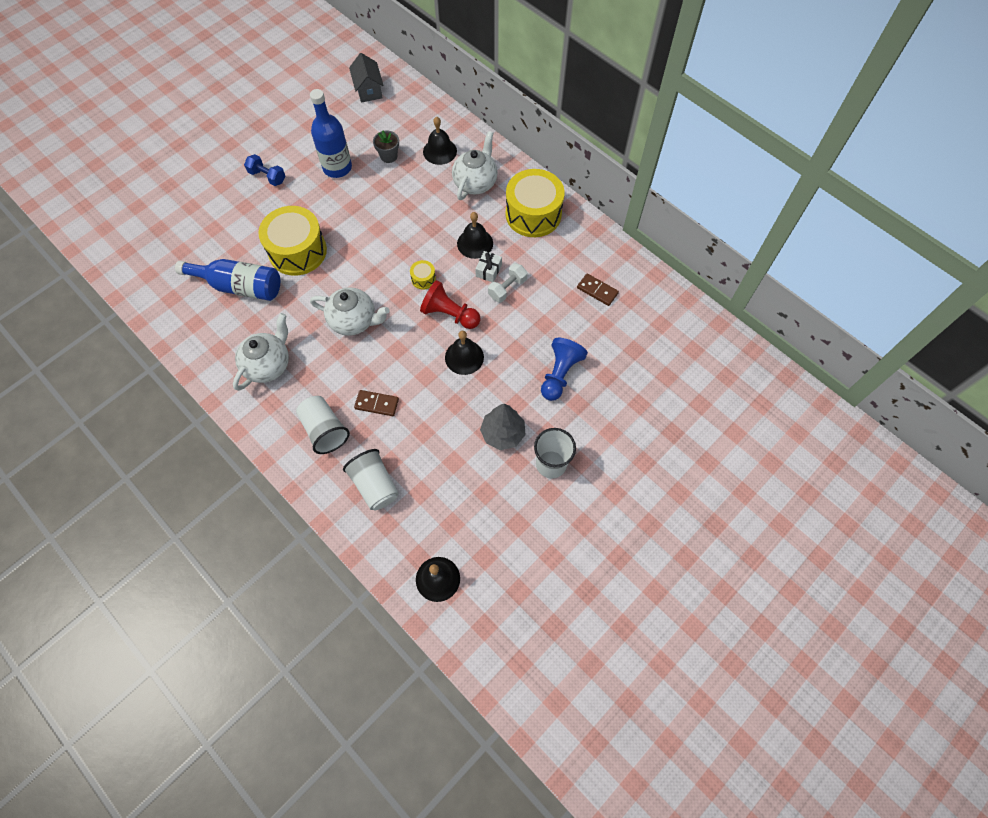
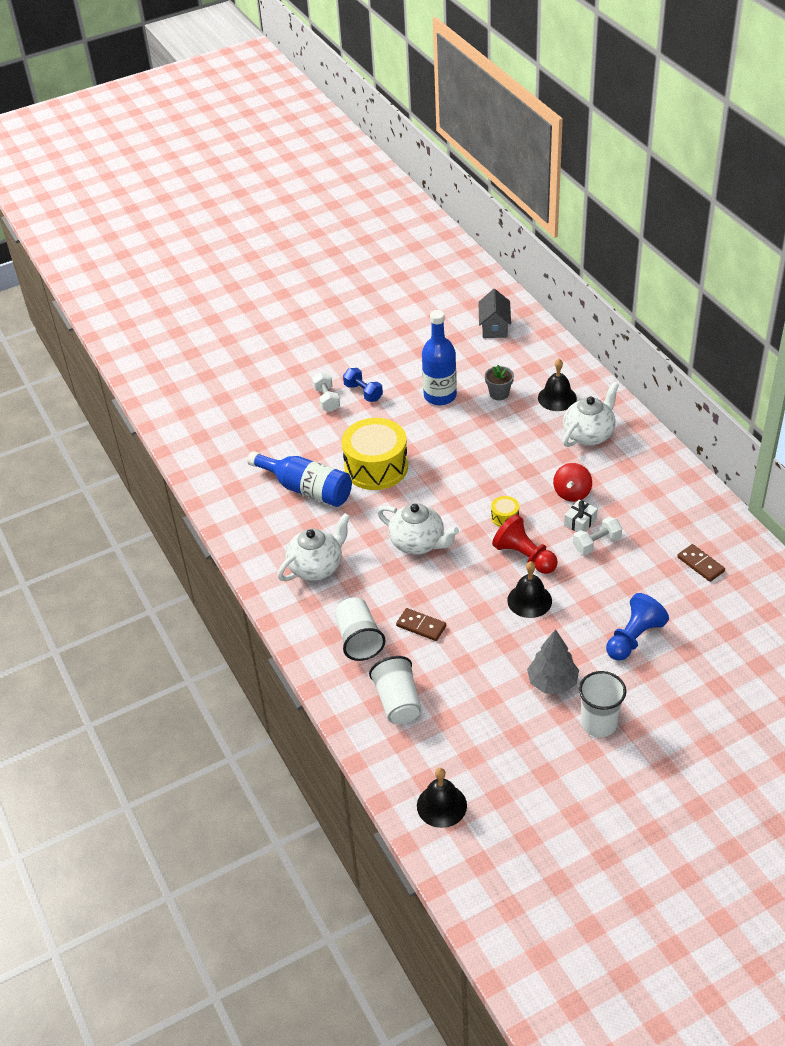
camera: 20 degrees right, 20 degrees down
black bell [457,212,493,259] -> red spinning top [553,463,592,502]
yellow drum [506,169,565,237] -> none
none -> white dumbbell [312,372,340,412]

